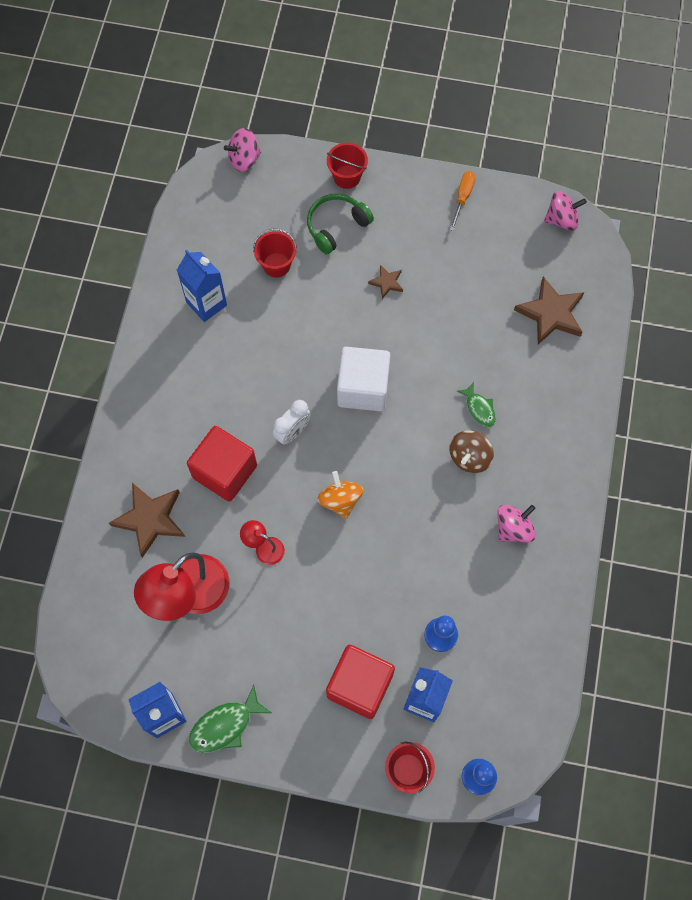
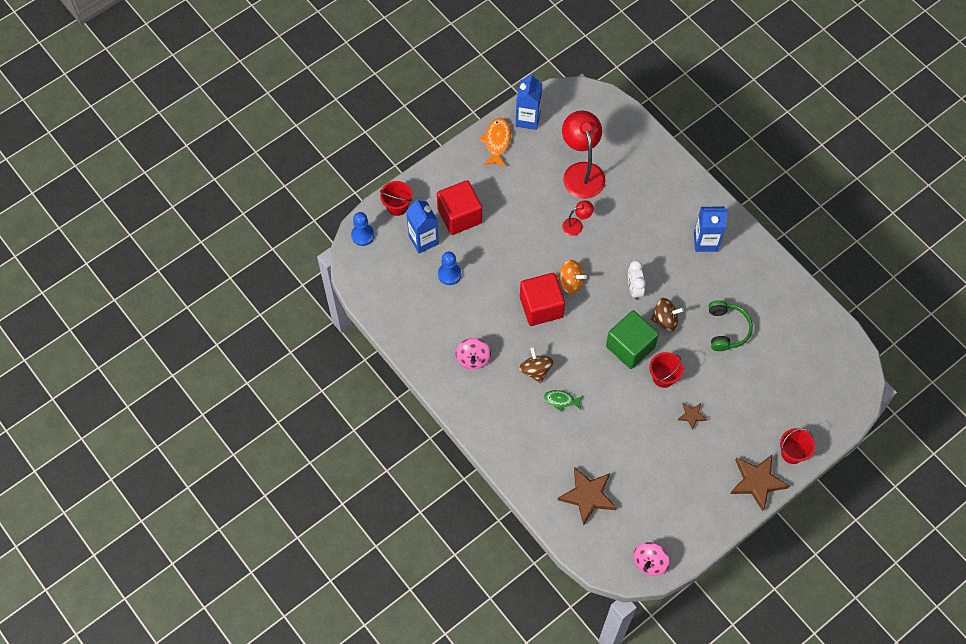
camera: 130 degrees right, 5 degrees down
brown star [109,483,185,558] -> brown star moved to [730,455,789,511]
blue carton [177,250,227,322] -> blue carton moved to [694,207,728,252]
red cube [187,426,257,502] -> red cube moved to [520,273,565,326]
green fish [189,685,271,753] -> orange fish [480,118,511,167]
pink spinning top [224,128,261,172] -> none
red bucket [253,229,297,277] -> red bucket moved to [649,352,684,388]
green headphones [307,194,374,254] -> green headphones moved to [709,300,753,351]
white cube [337,347,391,411] -> green cube [606,310,659,369]
orange screwdriver [449,171,476,231] -> none
none -> brown spinning top [651,298,684,331]

